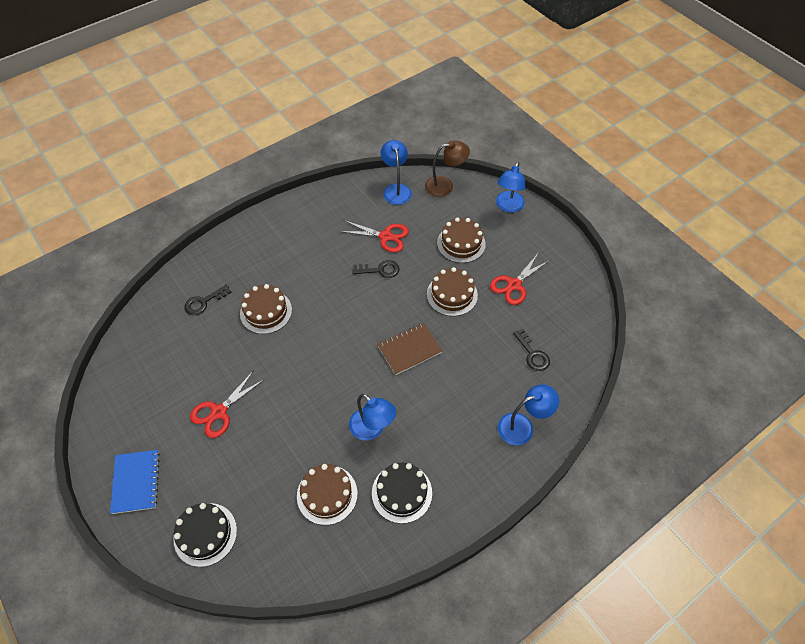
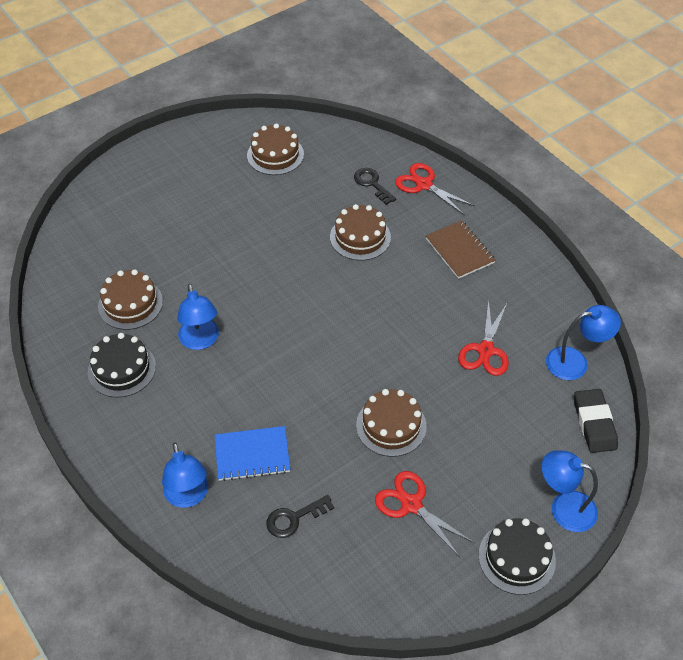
camera: 90 degrees right, 5 degrees down
blue notebook [110,450,160,514] -> blue notebook moved to [215,426,290,481]
black cake [173,503,237,567] -> black cake moved to [478,518,556,595]
red scissors [190,370,265,438] -> red scissors moved to [395,163,475,215]
blue lamp [349,394,396,440] -> blue lamp turned 60 degrees counterclockwise [177,284,219,350]
black key [352,260,400,278] -> none
brown notebook [377,323,442,375] -> brown notebook moved to [426,220,496,279]
brown lamp [425,141,470,197] -> black eraser [574,389,618,453]
brown cake [437,217,486,263] -> brown cake moved to [247,123,304,175]

